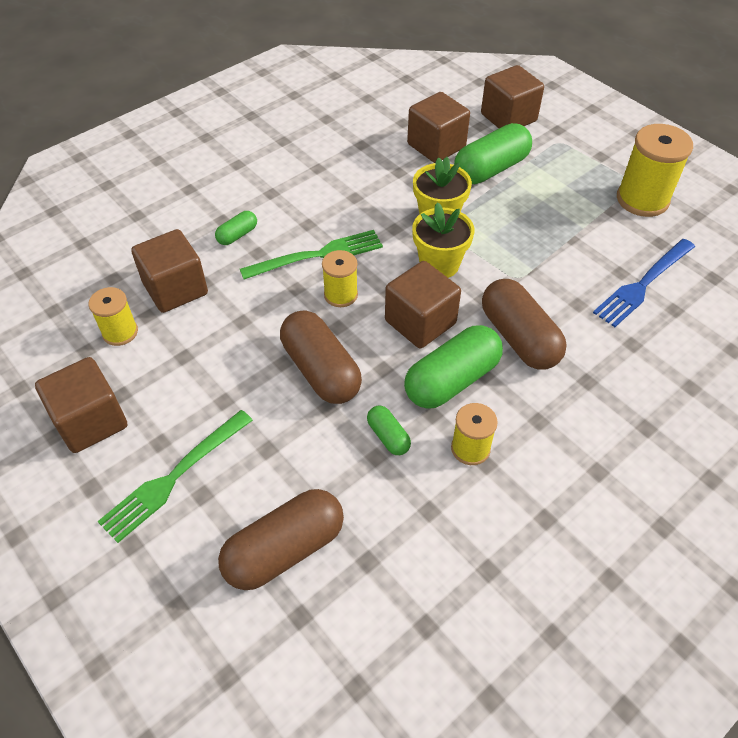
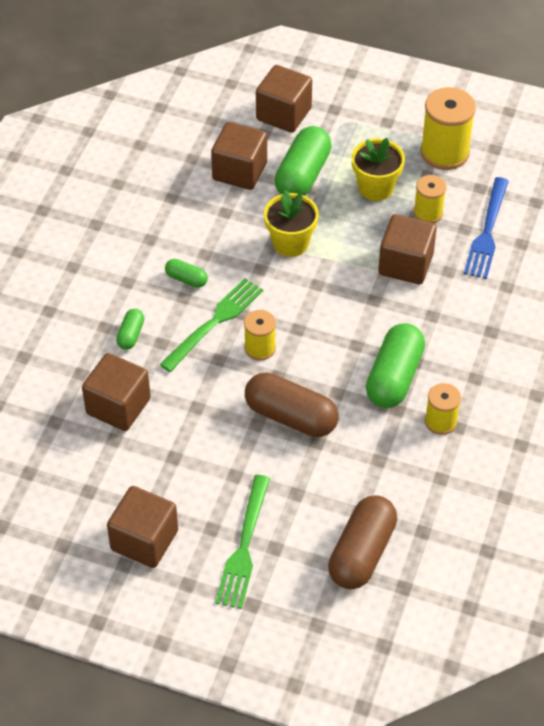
camera: 30 degrees left, 0 degrees up
yellow spool [89,287,138,346] -> yellow spool moved to [414,175,446,223]
green capsule [367,406,411,455] -> green capsule moved to [165,259,208,288]
brown cube [385,261,461,348] -> brown cube moved to [378,214,437,284]
yellow flower pot [412,202,474,278] -> yellow flower pot moved to [351,138,405,201]
brown capsule [482,279,567,370] -> none

